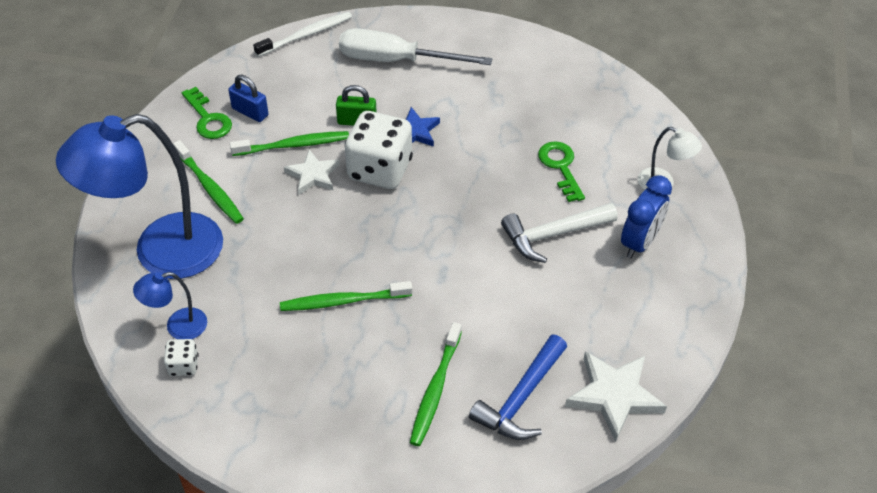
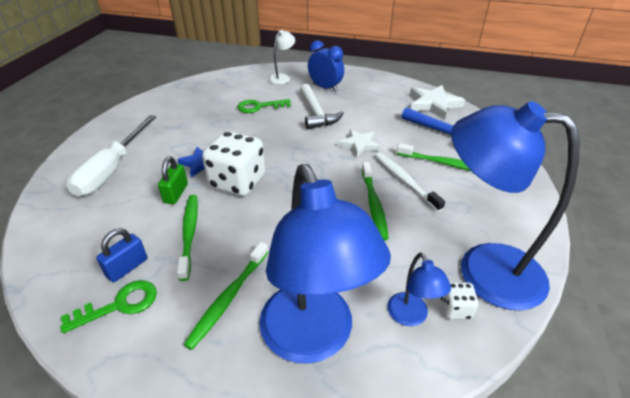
camera: 85 degrees left, 10 degrees down
green toothbrush [173,140,244,224] -> green toothbrush turned 150 degrees clockwise [184,242,268,350]
white toothbrush [253,12,352,57] -> white toothbrush moved to [375,153,445,212]
white star [284,149,340,195] -> white star moved to [338,129,380,157]
none -> blue lamp [451,101,580,310]

